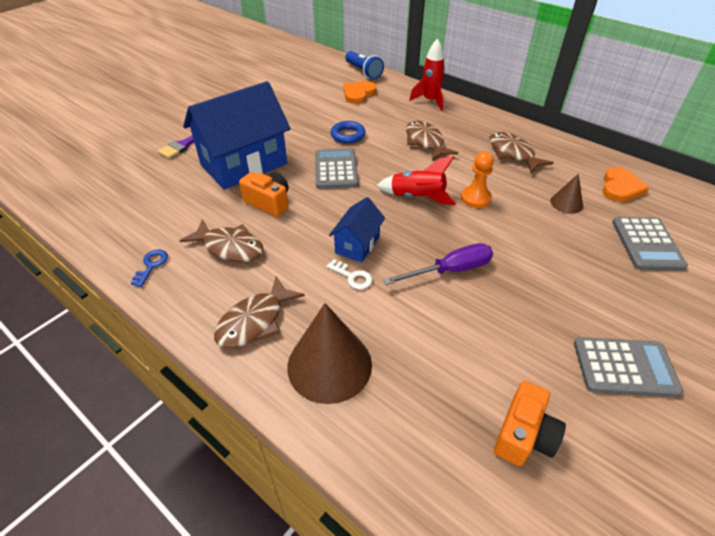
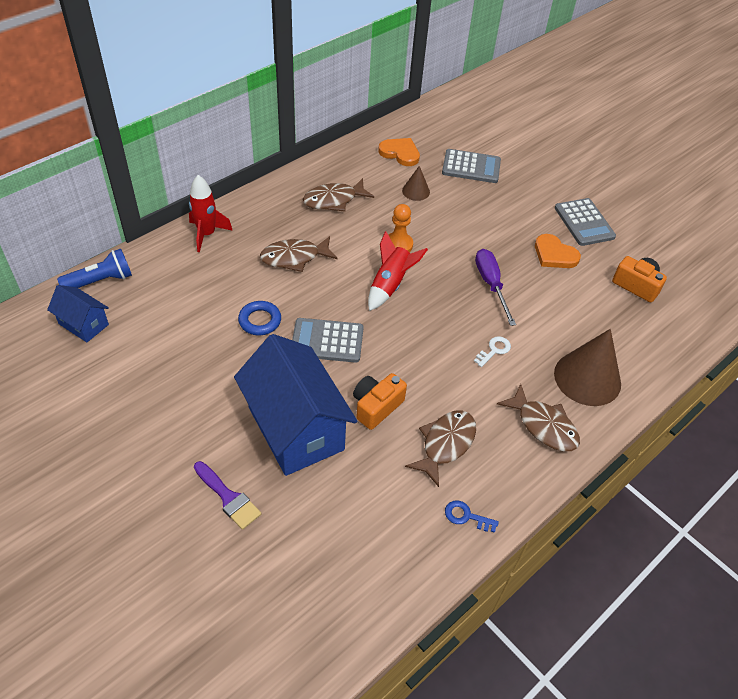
camera: 85 degrees left, 5 degrees up
blue house [329,197,385,262] -> blue house moved to [47,285,109,342]
orange heart [343,81,376,104] -> orange heart moved to [535,234,581,268]
grey calculator [574,337,683,397] -> grey calculator turned 150 degrees clockwise [555,198,616,246]

